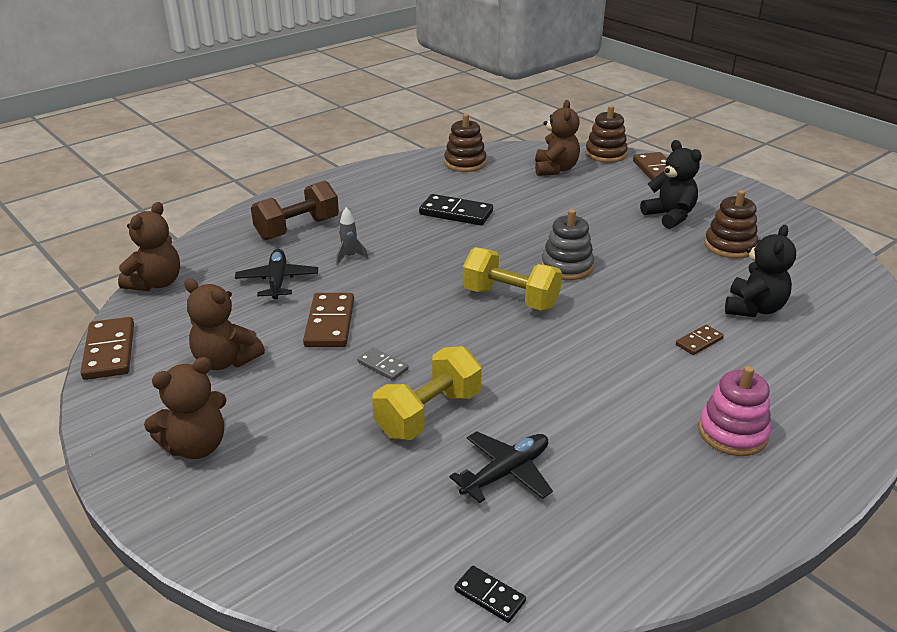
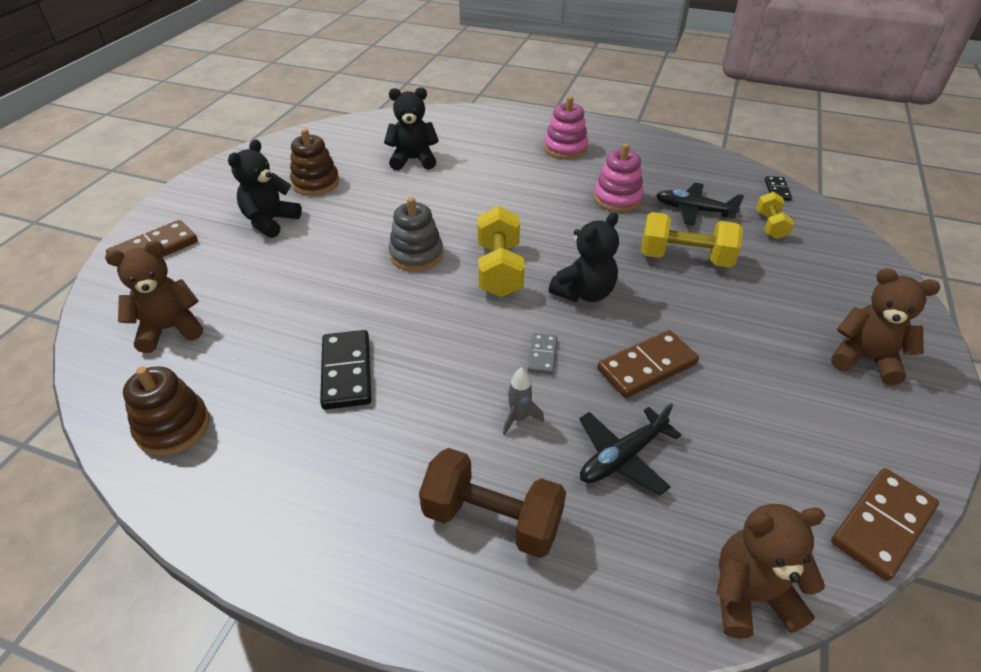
camera: 120 degrees left, 10 degrees up
brown teddy bear [184,278,265,370] -> none
grey domino [357,347,409,381] -> grey domino moved to [528,333,557,374]
brown stacking toy [585,105,628,163] -> none
brown domino [676,325,724,355] -> none
none -> black teddy bear [549,212,619,302]
none -> pink stacking toy [594,143,644,212]
none -> yellow dumbbell [756,192,794,239]

